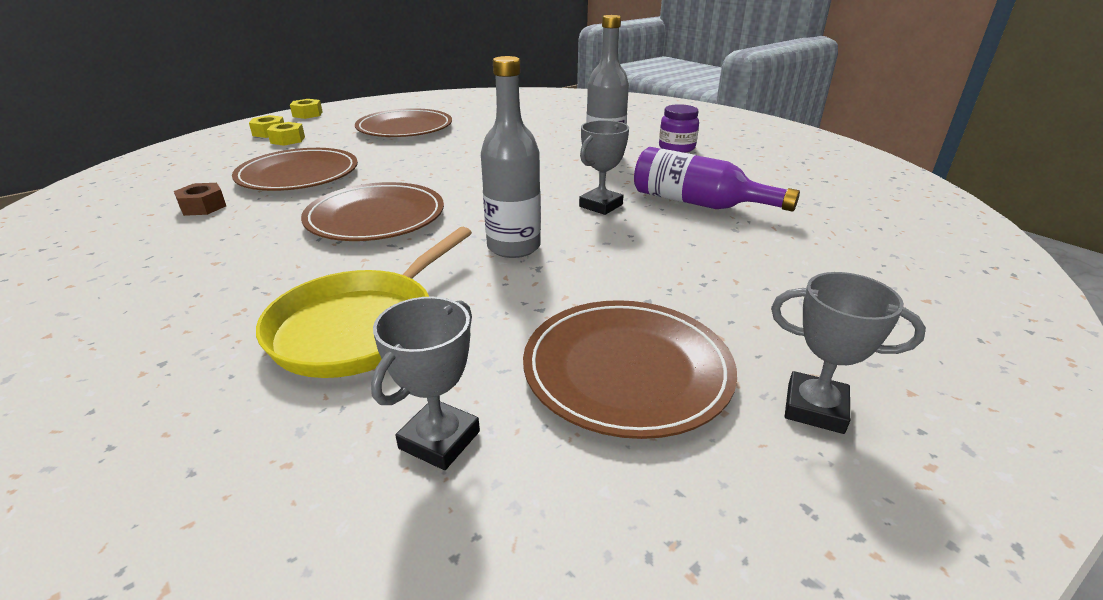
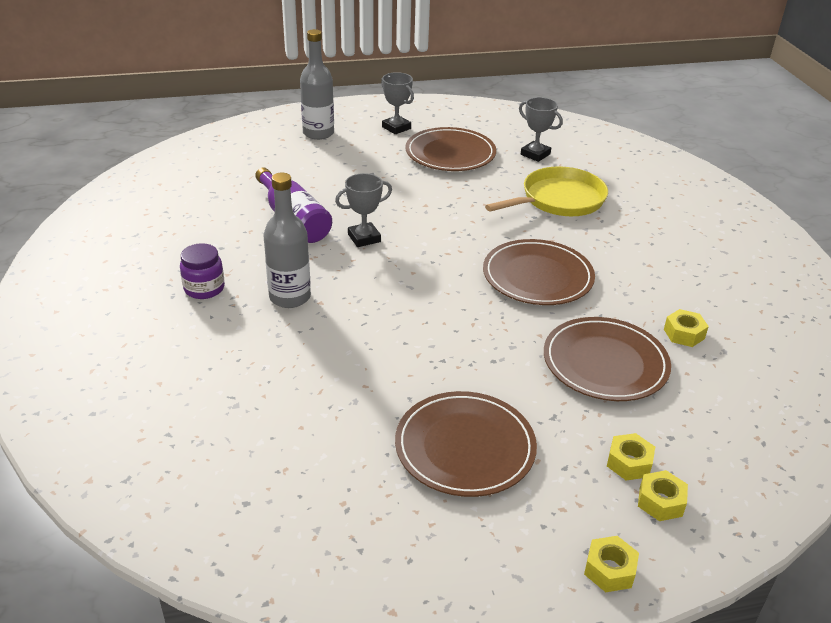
camera: 155 degrees left, 5 degrees up
brown nut [174,183,226,216] -> yellow nut [664,309,709,347]
grey trophy [371,297,480,470] -> grey trophy turned 75 degrees clockwise [519,97,563,162]
grey bottle [481,56,541,258] -> grey bottle moved to [300,29,334,140]

